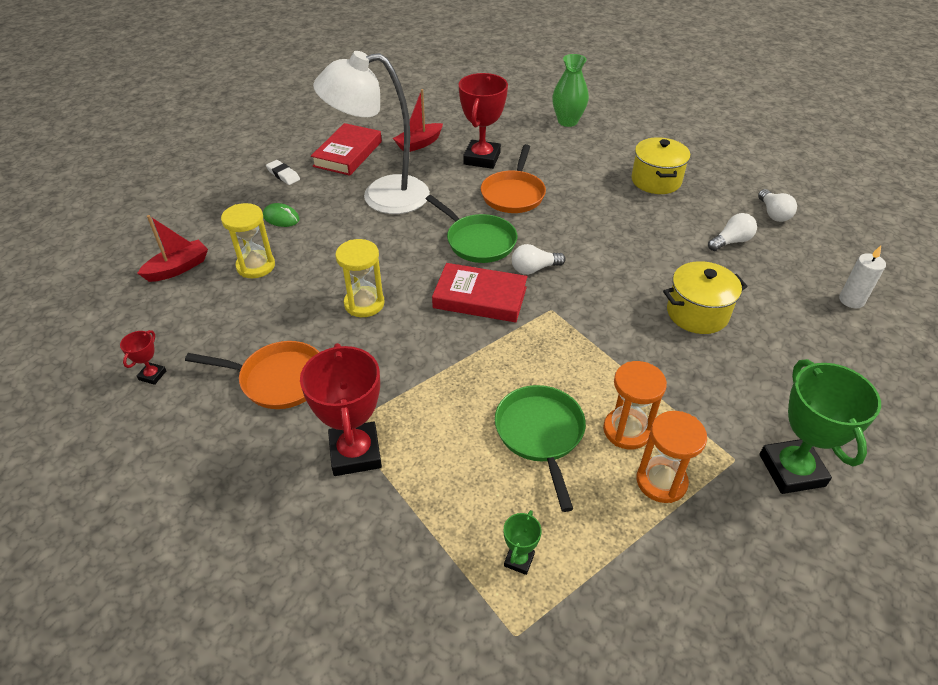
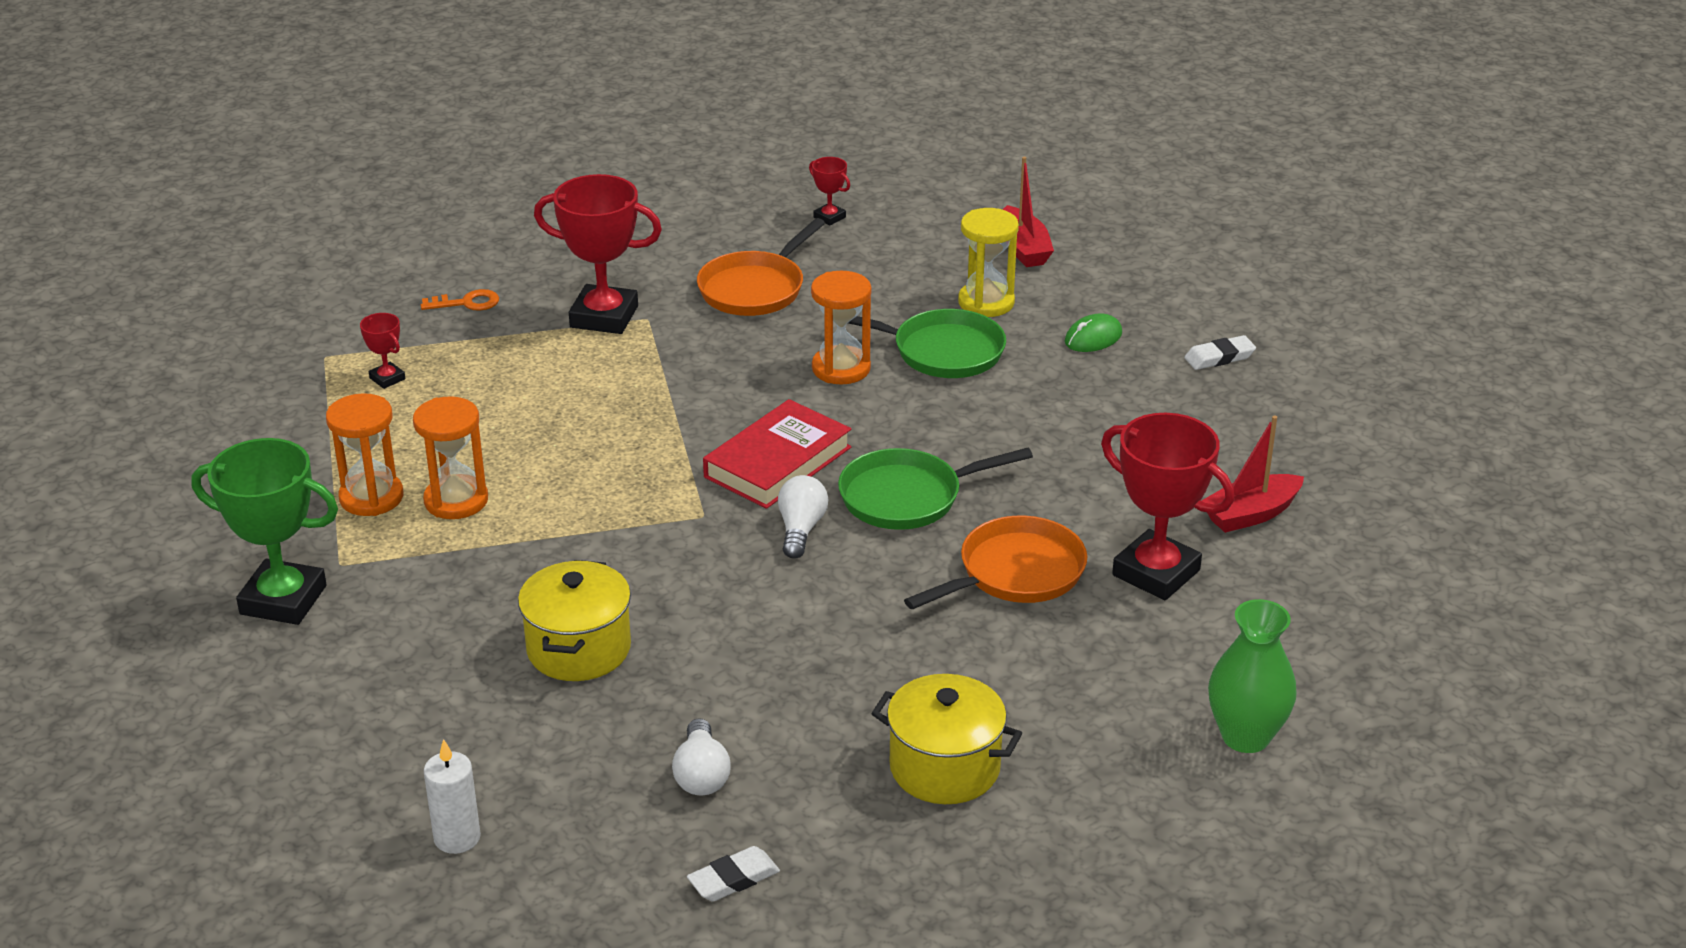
camera: 115 degrees right, 10 degrees down
red book [311,123,382,176] -> none
white lamp [313,51,430,214] -> none
yellow hourglass [335,239,384,317] -> orange hourglass [811,271,871,385]
red boat [393,89,443,152] -> red boat turned 105 degrees counterclockwise [1201,416,1304,533]
orange pan [481,144,546,213] -> orange pan turned 105 degrees clockwise [904,516,1088,610]
green pan [495,385,586,512] -> green pan moved to [848,309,1006,378]
green trophy [504,510,542,575] -> red trophy [360,313,405,389]
white light bulb [758,189,797,222] -> white eraser [687,846,780,902]
none -> orange key [421,289,499,311]

